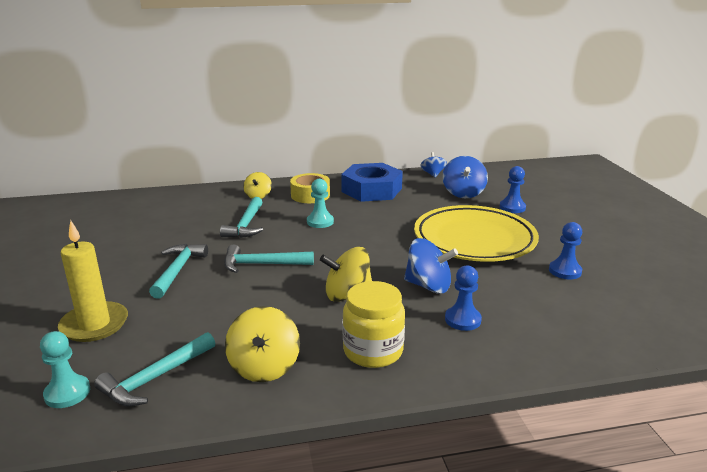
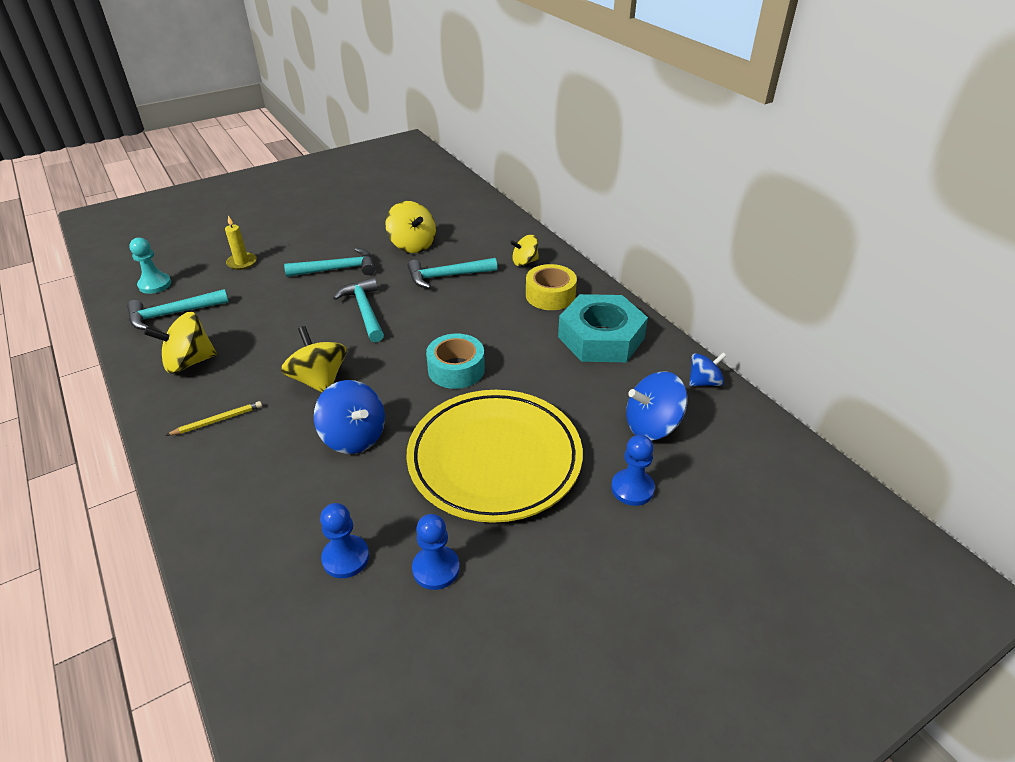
camera: 70 degrees right, 15 degrees up
yellow candle [58,220,128,342] -> yellow candle [225,216,257,270], size x0.56
turquoise hammer [94,332,215,407] -> turquoise hammer turned 45 degrees counterclockwise [127,289,229,330]
turquoise pawn [307,179,334,228] -> none
blue nut [341,163,403,202] -> turquoise nut [558,294,648,362]
yellow jar [343,281,405,368] -> yellow pencil [165,401,262,436]
blue spinning top [404,238,458,293] -> blue spinning top turned 45 degrees counterclockwise [314,380,385,454]
blue pawn [445,265,482,331] -> blue pawn moved to [320,503,369,578]
none -> yellow spinning top [385,201,436,253]
none -> turquoise tape [426,333,485,389]

